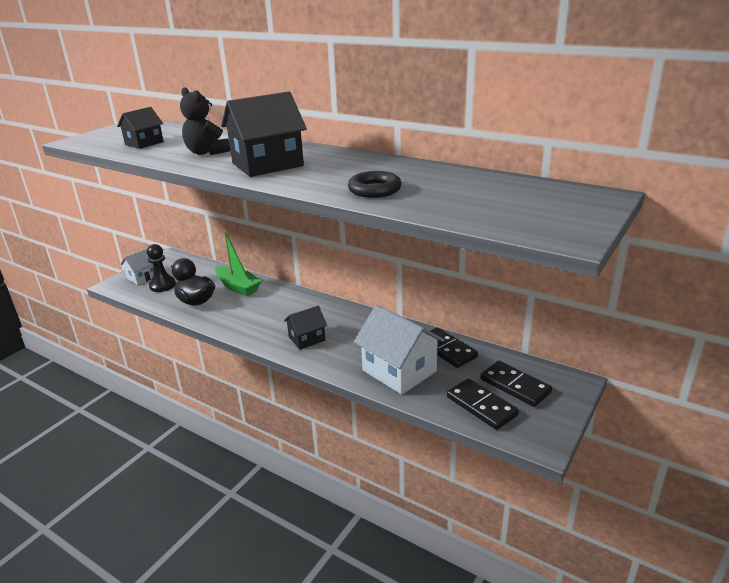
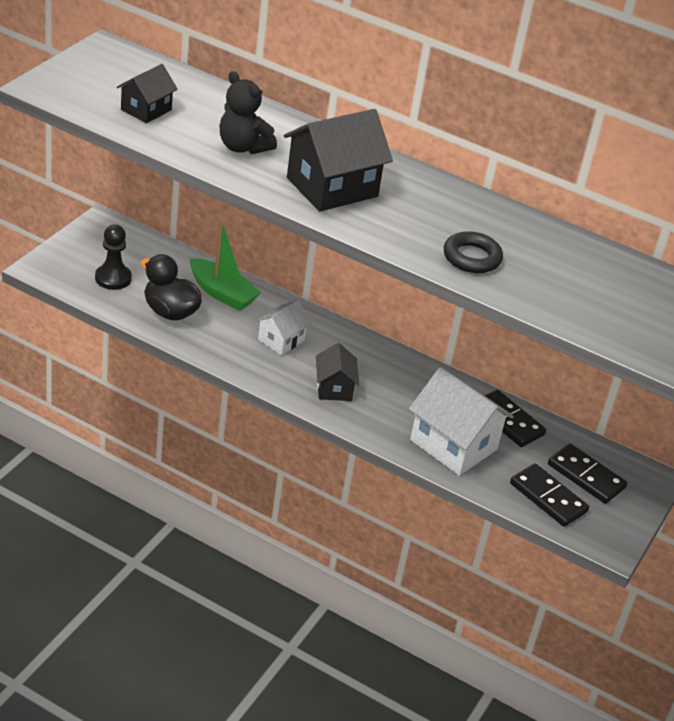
camera: 10 degrees left, 10 degrees up
white house [121,249,154,285] -> white house moved to [256,300,312,355]
black house [284,306,327,350] -> black house turned 60 degrees counterclockwise [316,343,359,401]

